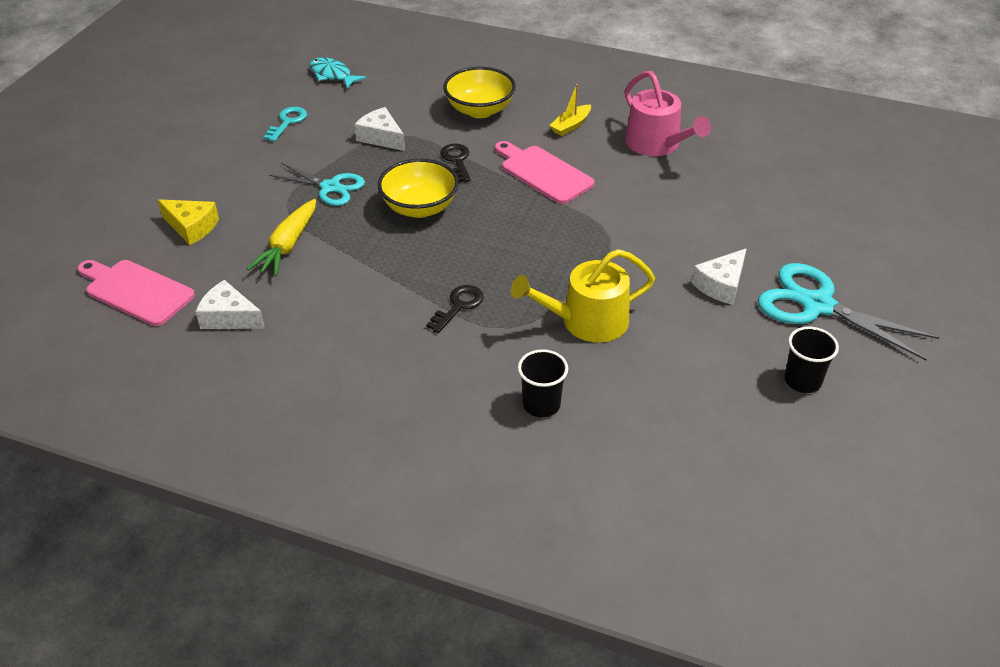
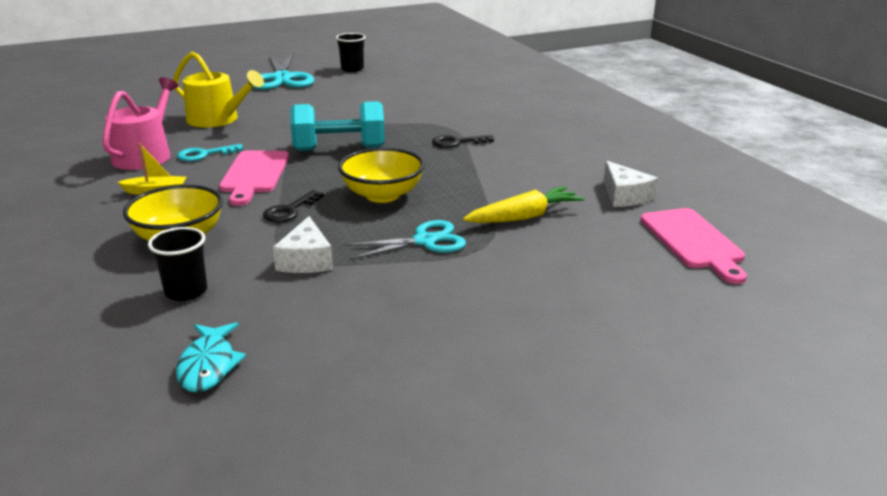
camera: 135 degrees left, 15 degrees down
yellow cheese [157,199,219,245] -> none
turquoise key [264,107,307,142] -> turquoise key moved to [177,144,243,161]
turquoise scissors [269,163,365,206] -> turquoise scissors turned 90 degrees clockwise [343,220,466,260]
yellow watering can [511,249,655,343] -> yellow watering can moved to [173,51,264,128]
black cup [518,349,568,417] -> black cup moved to [148,227,207,301]
white cheese [691,248,747,305] -> none
none -> turquoise dumbbell [290,101,385,151]

